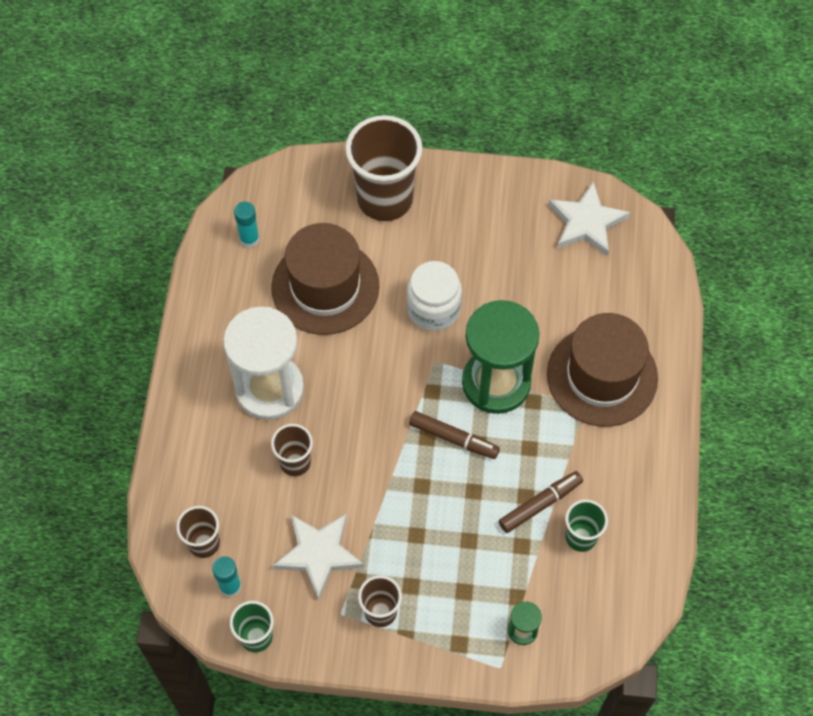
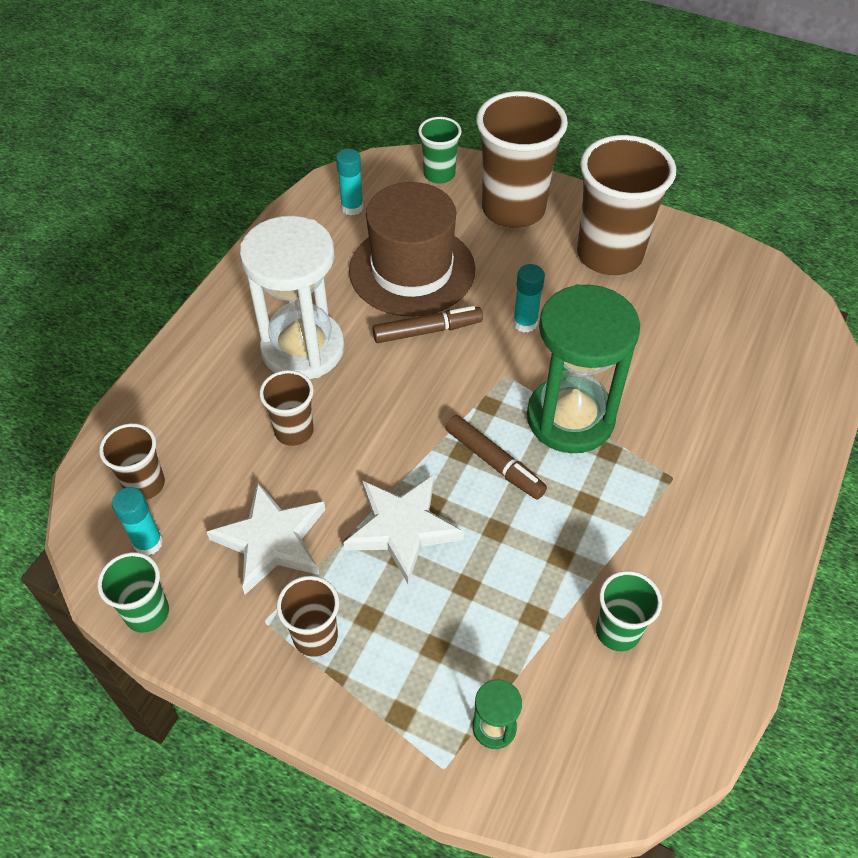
camera: 20 degrees right, 10 degrees down
white jar [407,261,462,331] -> turquoise glue stick [513,264,545,333]
brown marker [499,471,583,533] -> brown marker moved to [372,306,483,343]
brown hat [547,313,658,427] -> none
white star [548,181,630,257] -> white star moved to [343,475,464,583]
none -> green cup [418,117,462,184]
none -> brown cup [577,135,676,275]

